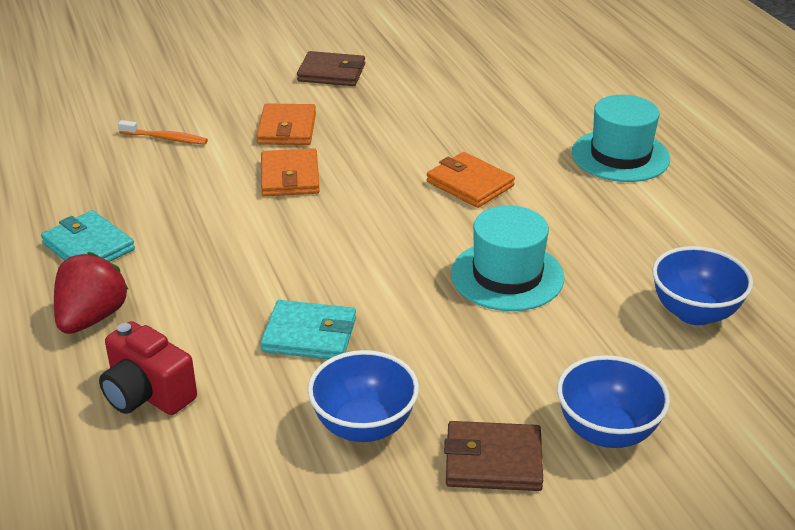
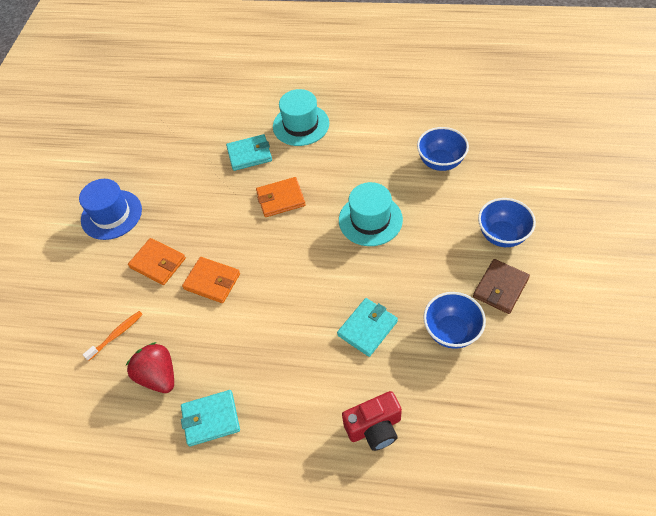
camera: 55 degrees left, 20 degrees up
red strawberry [54,252,129,334] -> red strawberry moved to [126,342,174,393]
brown wallet [297,51,365,86] -> blue hat [79,179,142,240]
none -> turquoise wallet [226,134,272,171]

